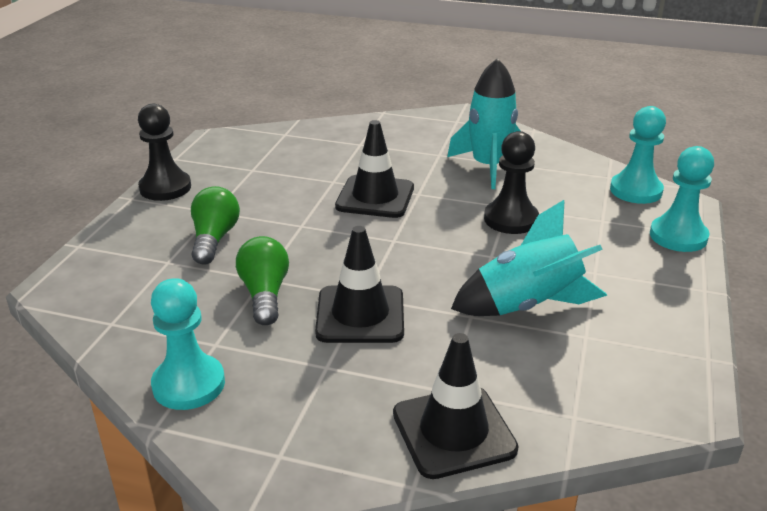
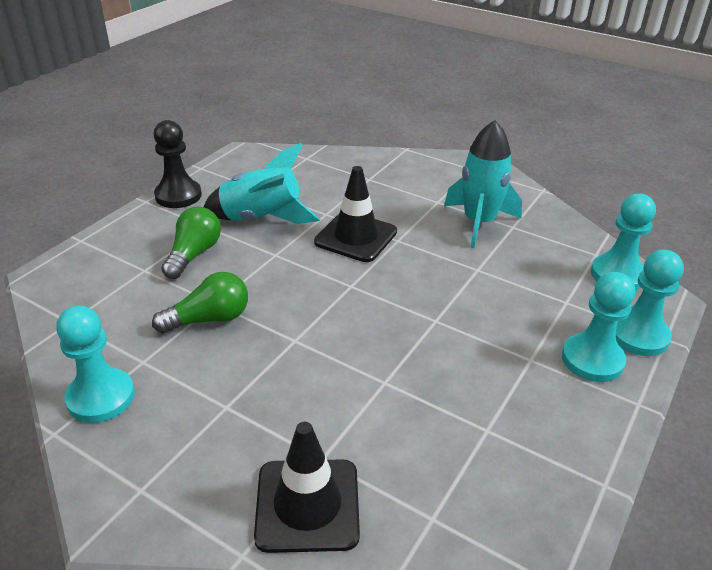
camera: 15 degrees right, 5 degrees up
green light bulb [236,236,289,325] -> green light bulb turned 60 degrees clockwise [152,272,248,334]
black traffic cone [315,226,404,343] -> none
turquoise rocket [451,200,607,316] -> turquoise rocket moved to [204,143,321,224]
black pawn [484,131,539,234] -> none
none -> turquoise pawn [562,272,635,382]

